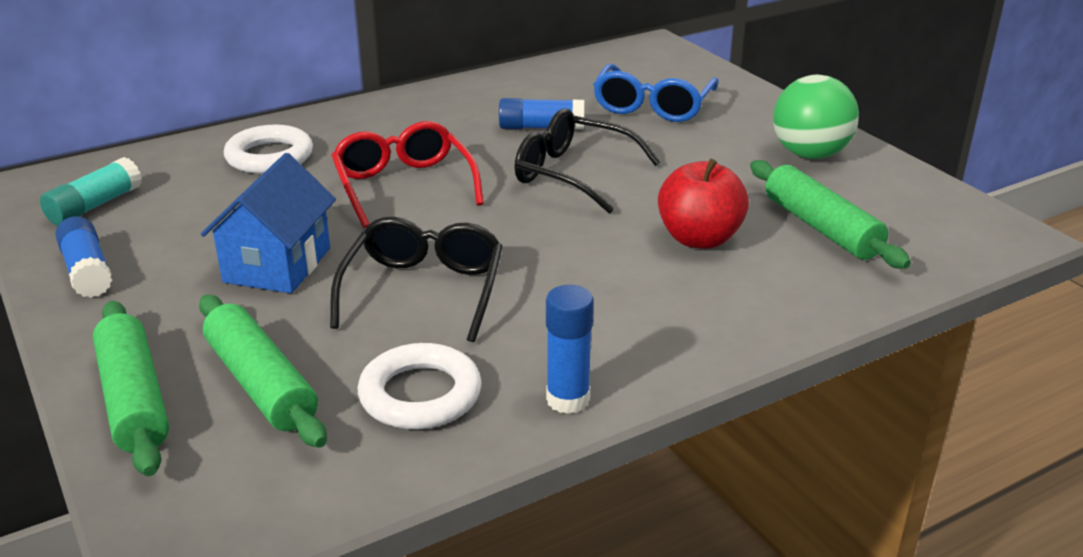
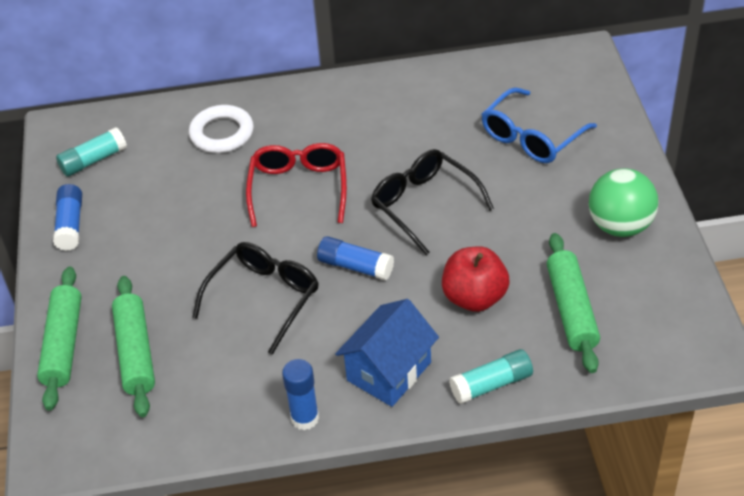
camera: 25 degrees right, 15 degrees up
blue house [201,153,336,293] -> blue house moved to [335,299,439,407]
white ring [358,343,482,429] -> none
blue glue stick [499,98,584,129] -> blue glue stick moved to [317,236,394,280]
none -> turquoise glue stick [449,349,533,404]

